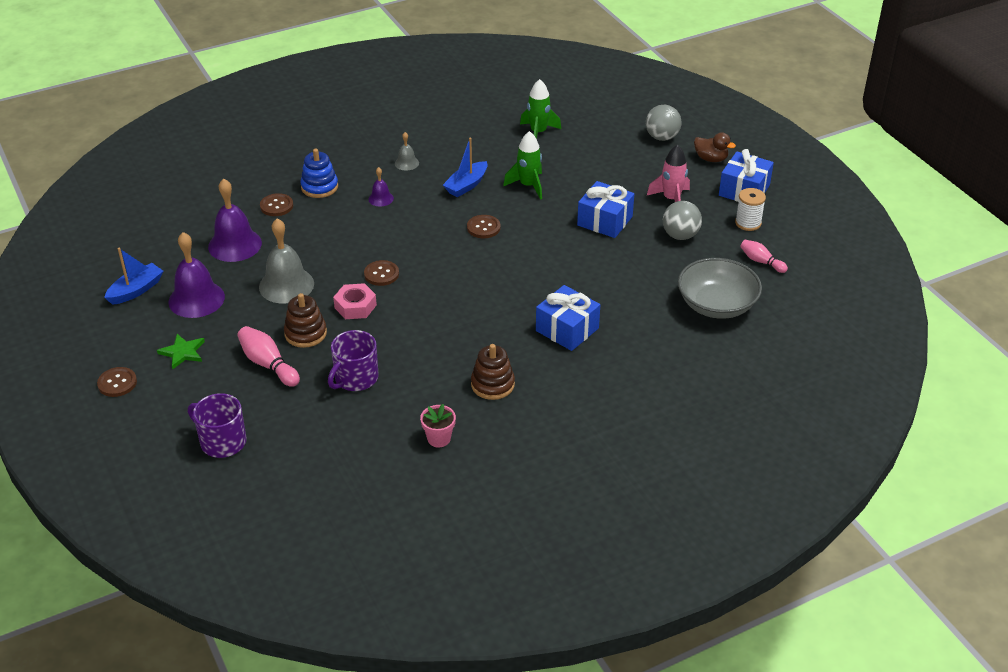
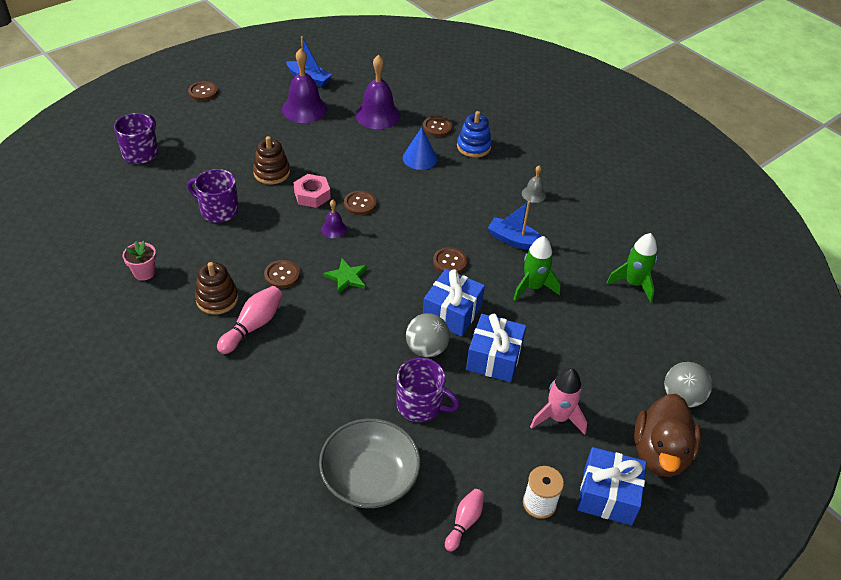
camera: 75 degrees right, 5 degrees up
green star [157,334,205,369] -> green star moved to [323,258,367,293]
pink bowling pin [237,326,300,387] -> pink bowling pin moved to [217,286,283,354]
grey bell [259,218,314,304] -> none
purple bell [368,167,394,207] -> purple bell moved to [321,200,347,238]
blue gift [536,285,600,351] -> blue gift moved to [423,269,485,336]
grey ball [663,201,702,240] -> grey ball moved to [406,313,450,358]
brown duck [694,132,736,162] -> brown duck [634,394,702,477], size x1.77
none -> brown button [264,260,300,288]
none -> purple mug [396,358,460,422]
none -> blue cone [403,127,437,170]

